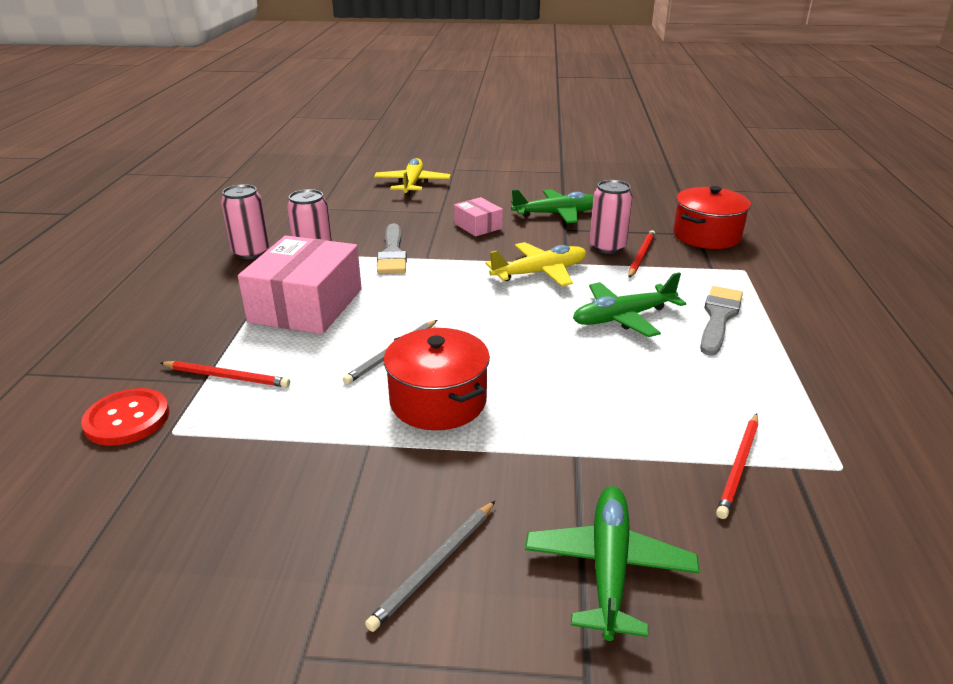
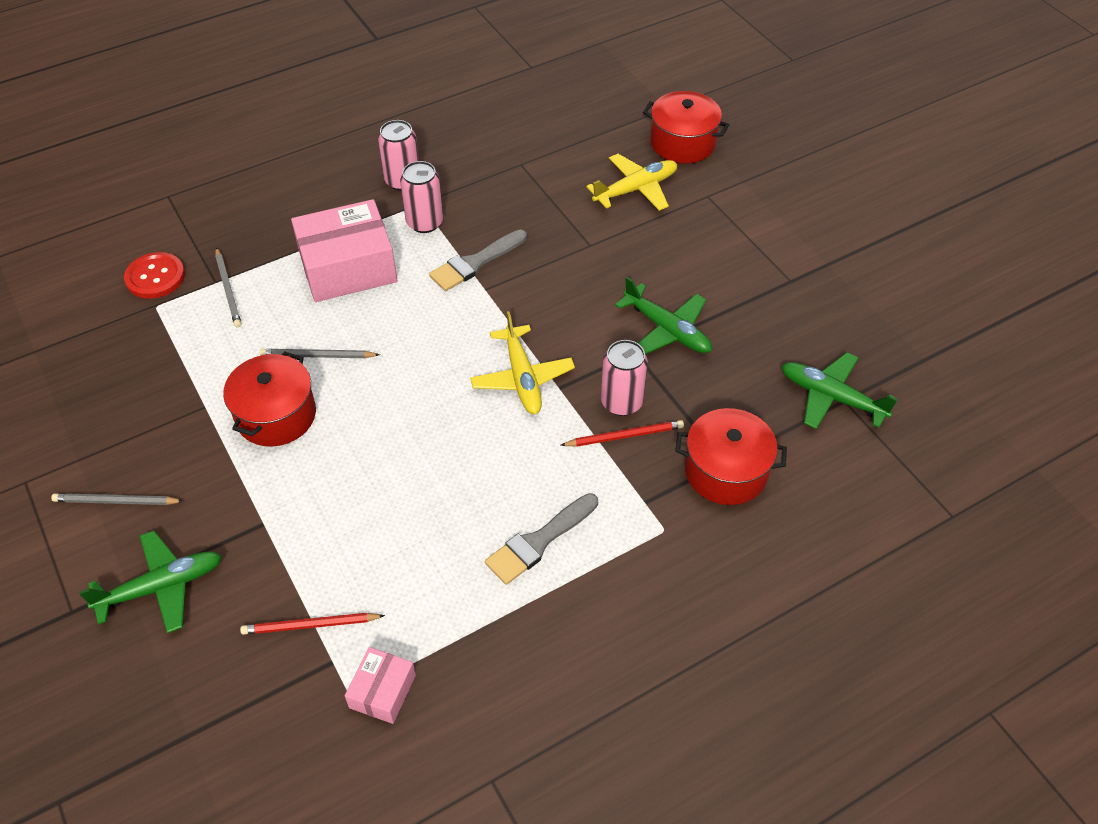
camera: 55 degrees right, 20 degrees up
red pencil [161,361,290,388] -> grey pencil [215,247,242,327]
pink box [454,197,503,236] -> pink box moved to [345,647,416,724]
yellow plane [486,242,587,286] -> yellow plane turned 45 degrees clockwise [470,311,575,414]
green plane [573,272,686,337] -> green plane moved to [782,352,898,429]
grey brush [700,286,743,356] -> grey brush turned 150 degrees clockwise [485,493,598,585]
none -> red pot [643,91,729,164]

